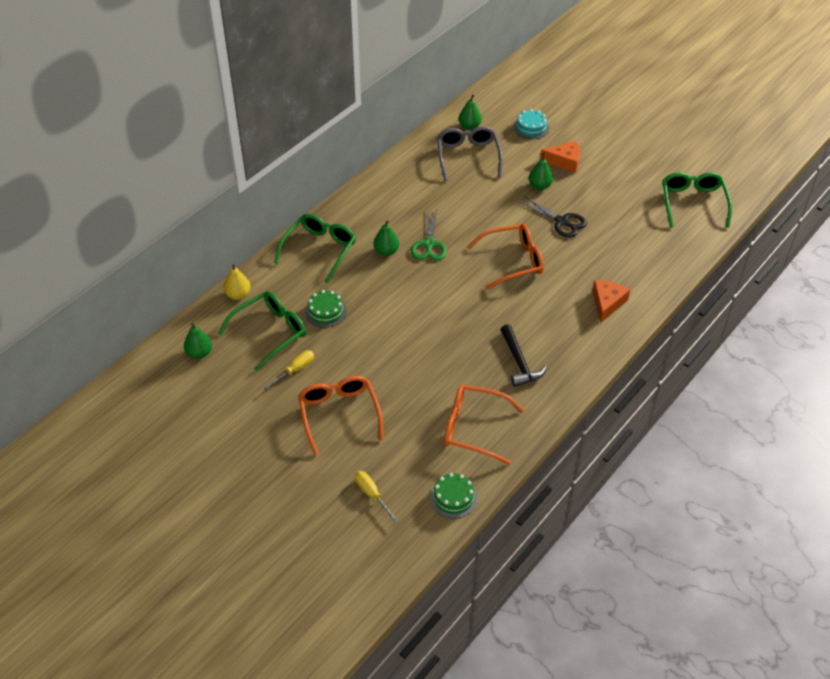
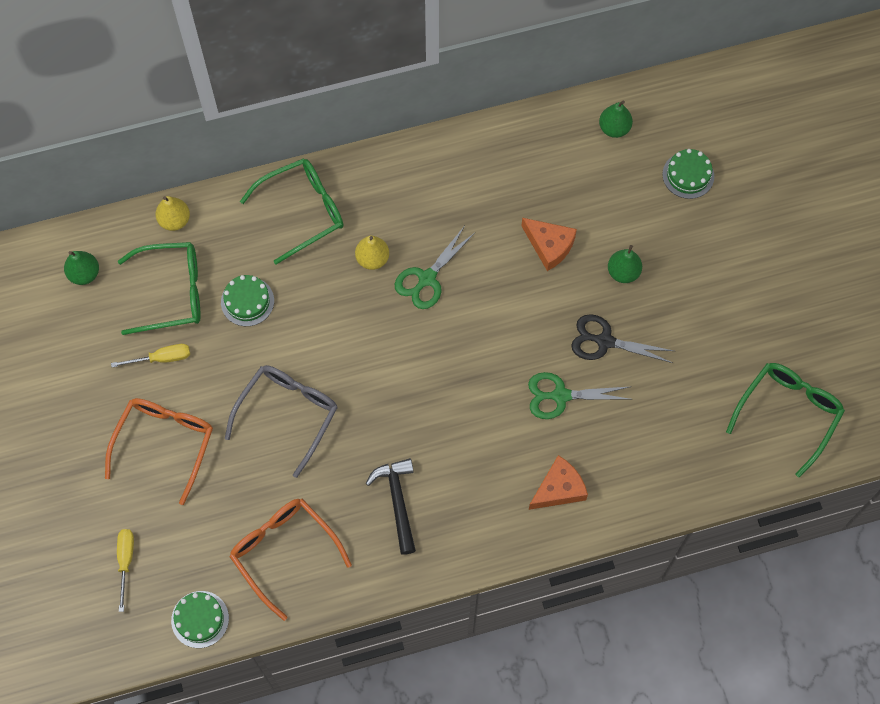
camera: 35 degrees right, 20 degrees up
green pear [373,220,399,256] -> yellow pear [355,236,389,270]
grey glasses [437,126,503,181] -> grey glasses moved to [225,365,338,478]
orange glasses [467,224,544,289] -> none
black hammer [500,324,547,387] -> black hammer turned 150 degrees clockwise [366,458,416,555]
turquoise cake [513,109,549,139] -> green cake [662,149,714,199]
black scissors [518,196,587,238] -> black scissors turned 120 degrees clockwise [571,314,674,363]
orange cheese [540,141,580,173] -> orange cheese moved to [522,218,577,271]
none -> green scissors [528,372,632,419]

